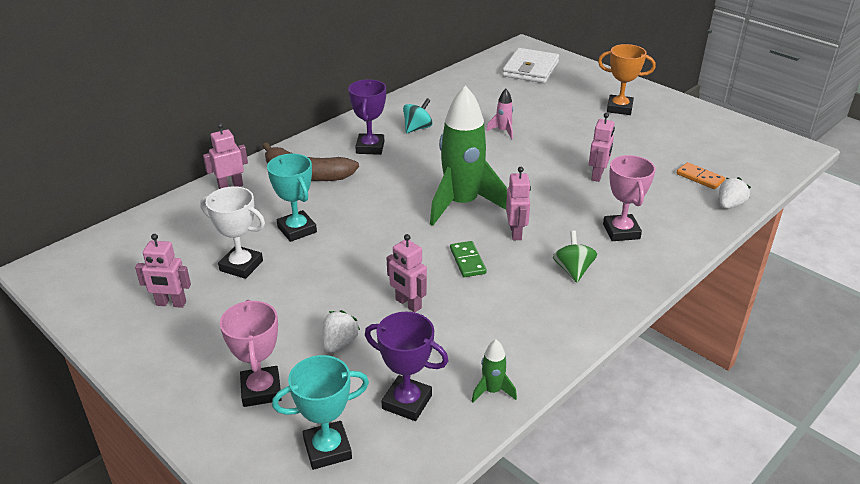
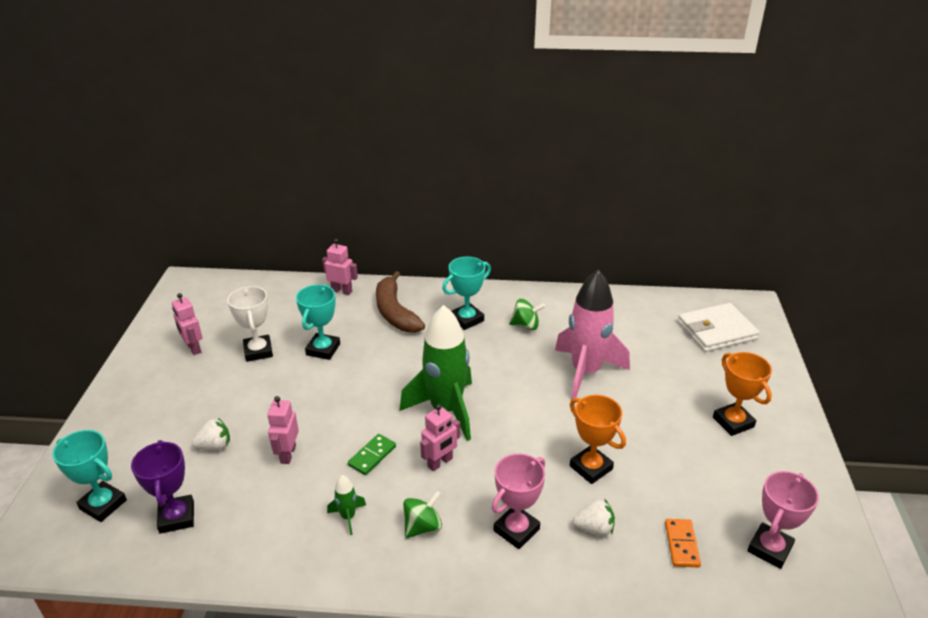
camera: 50 degrees right, 0 degrees up
pink trophy [220,300,282,407] -> pink trophy moved to [748,471,819,569]
purple trophy [348,79,386,155] -> turquoise trophy [442,257,491,330]
turquoise spinning top [403,98,433,133] -> green spinning top [509,299,546,330]
green rocket [471,340,517,403] -> green rocket moved to [327,475,366,535]
pink rocket [486,89,513,139] -> pink rocket [555,270,630,400], size x2.41
pink robot [589,113,615,182] -> orange trophy [570,395,626,484]
white strawberry [719,177,751,209] -> white strawberry moved to [573,500,615,536]

